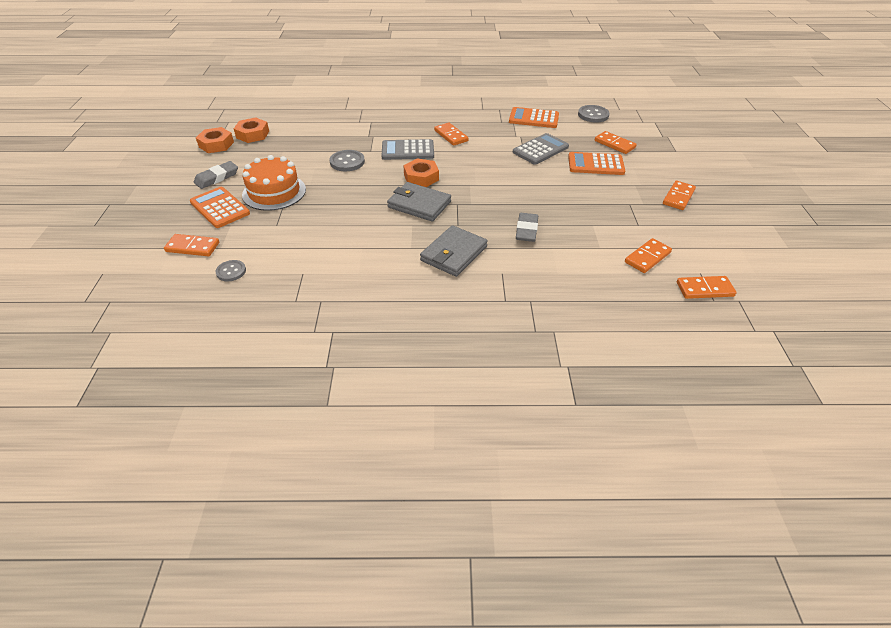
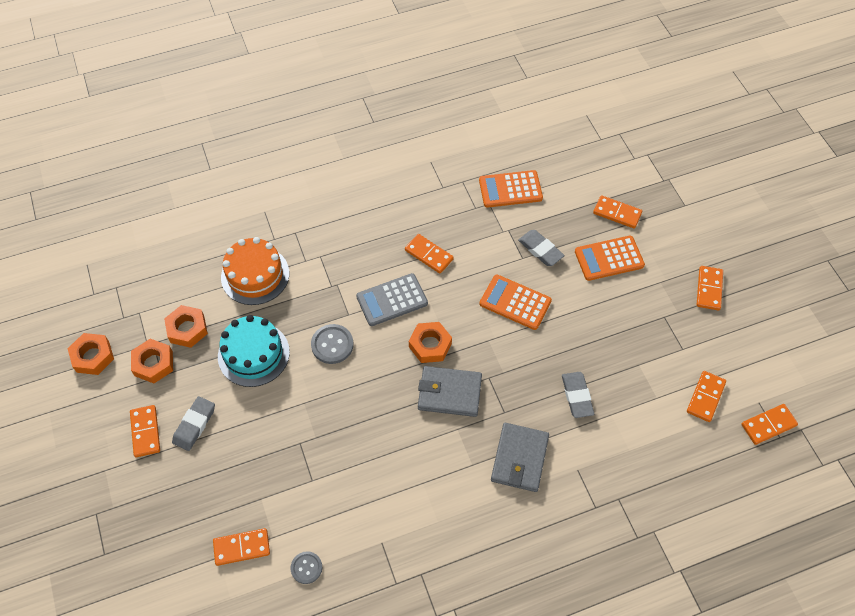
camera: 20 degrees left, 15 degrees up
orange calculator [190,187,250,228] -> orange calculator moved to [479,275,552,330]
orange cake [242,155,306,211] -> orange cake moved to [221,237,289,305]
grey calculator [512,133,569,165] -> grey eraser [518,230,565,266]
grey button [578,105,610,122] -> none
none -> orange nut [67,333,114,375]
none -> orange domino [130,405,160,457]
none -> turquoise cake [218,315,290,387]

